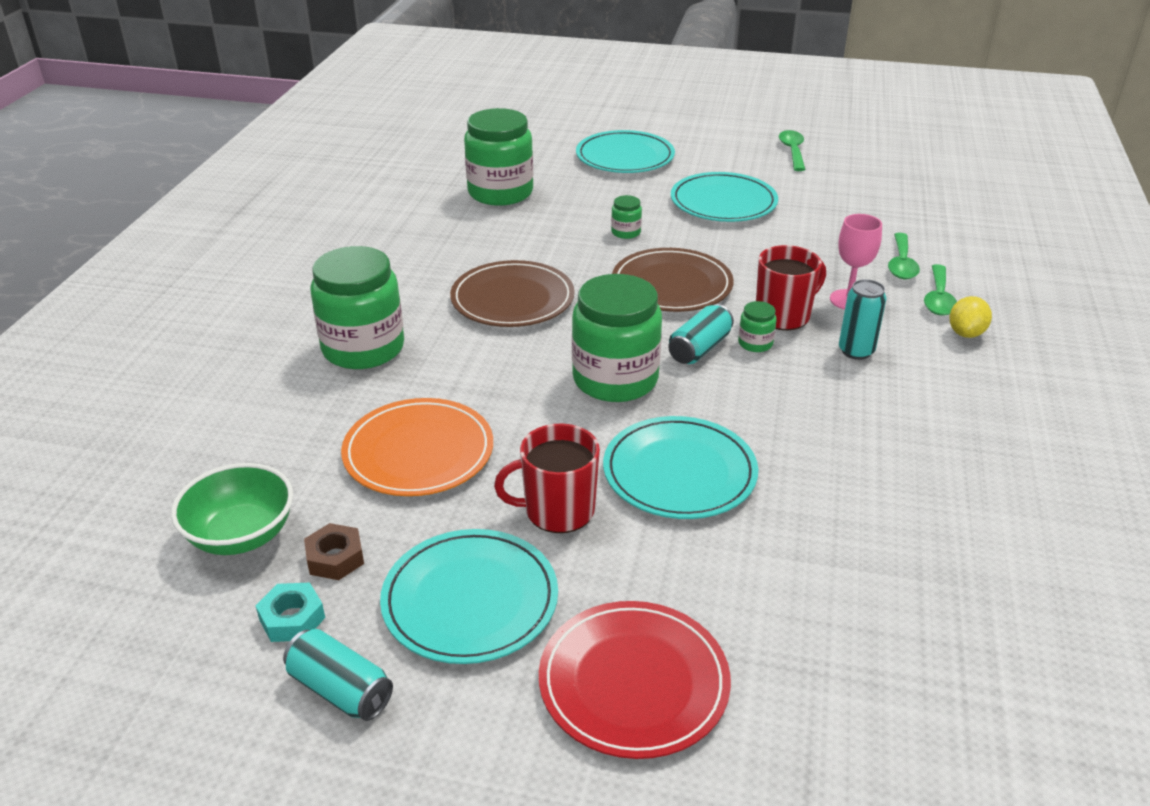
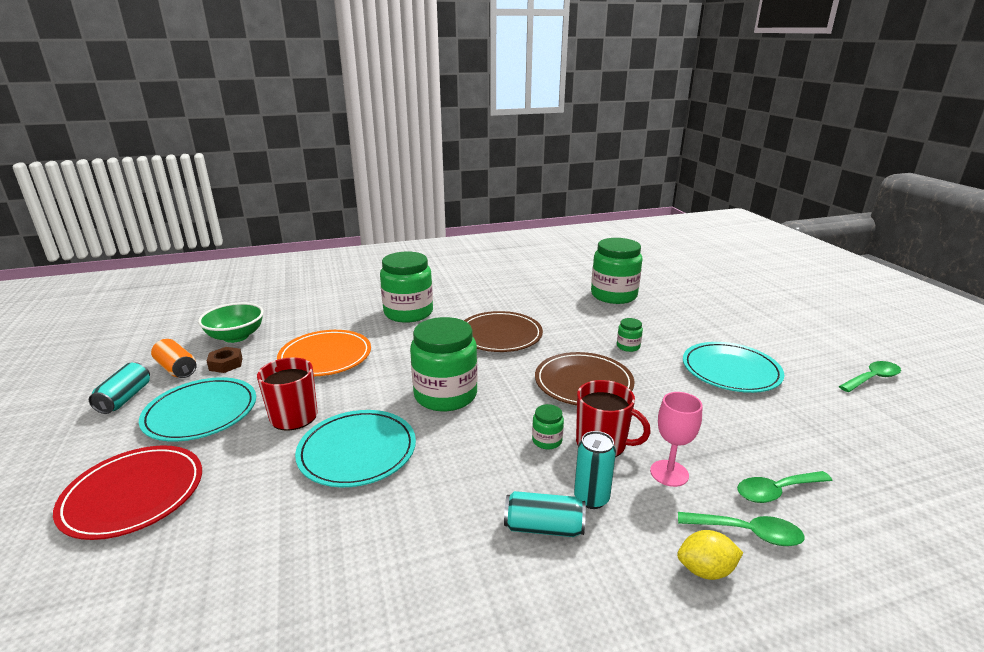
camera: 60 degrees right, 10 degrees down
turquoise nut [256,583,325,642] -> orange can [151,339,196,378]
turquoise plate [576,130,675,173] -> none
turquoise can [668,304,734,364] -> turquoise can moved to [504,491,586,537]
green spoon [924,264,957,316] -> green spoon turned 150 degrees counterclockwise [678,512,805,546]

